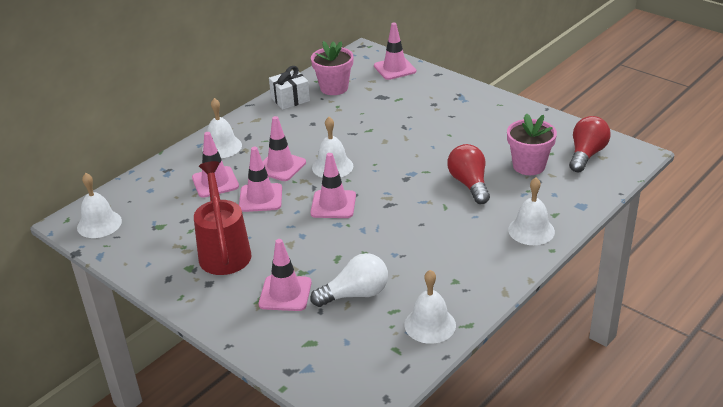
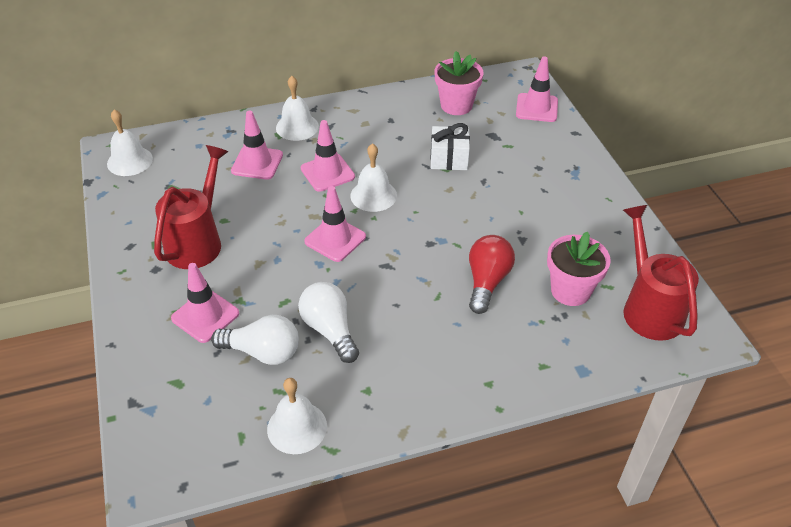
camera: 30 degrees right, 10 degrees up
pink traffic cone [239,147,282,212] -> none
white gift [269,66,310,110] -> white gift moved to [430,123,470,170]
white bell [508,178,555,245] -> none
red light bulb [569,116,611,172] -> red watering can [623,205,699,341]
none -> white light bulb [298,282,359,363]

